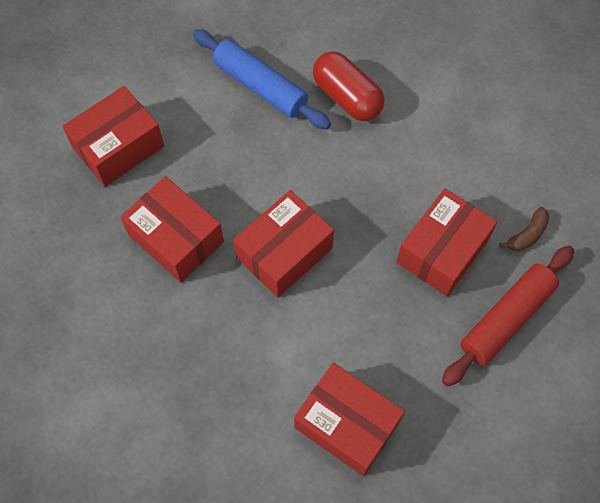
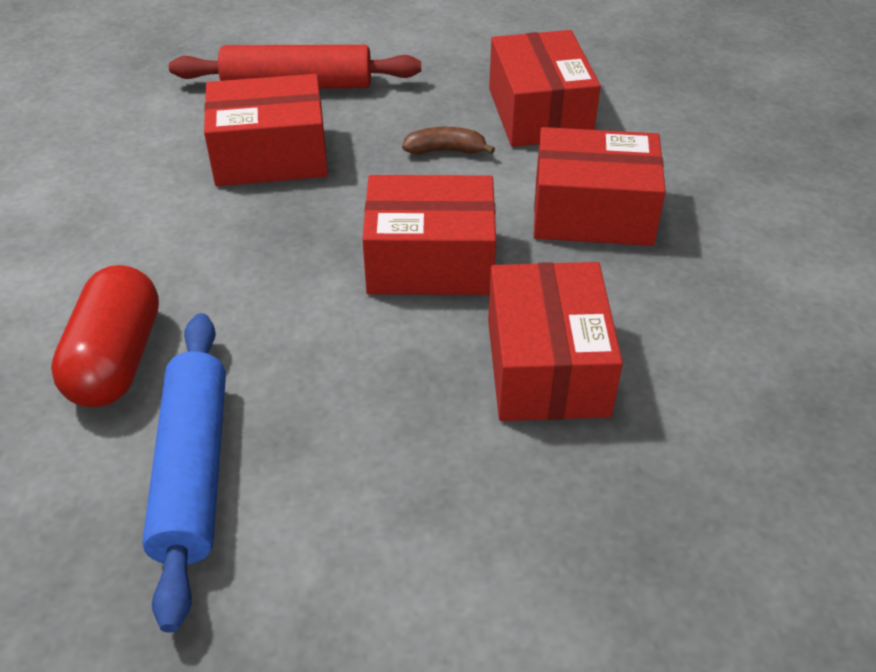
camera: 135 degrees left, 20 degrees down
red box [62,86,164,187] -> red box moved to [534,127,666,246]
brown banana [499,207,550,251] -> brown banana moved to [402,127,495,155]

